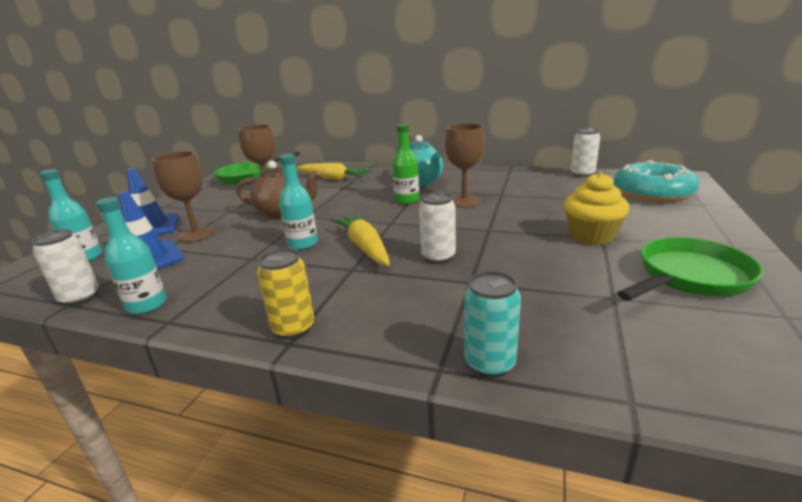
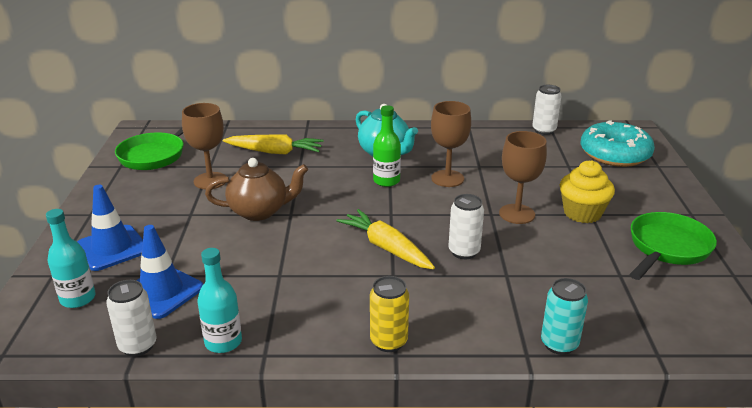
camera: 20 degrees left, 5 degrees up
brown goblet [152,151,215,243] -> brown goblet moved to [499,131,547,224]
turquoise bottle [279,154,318,250] -> none

